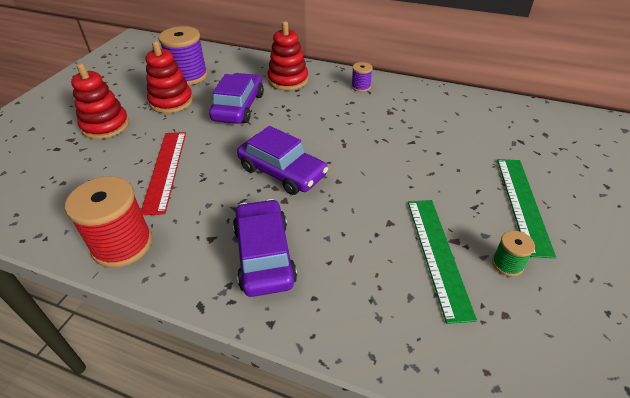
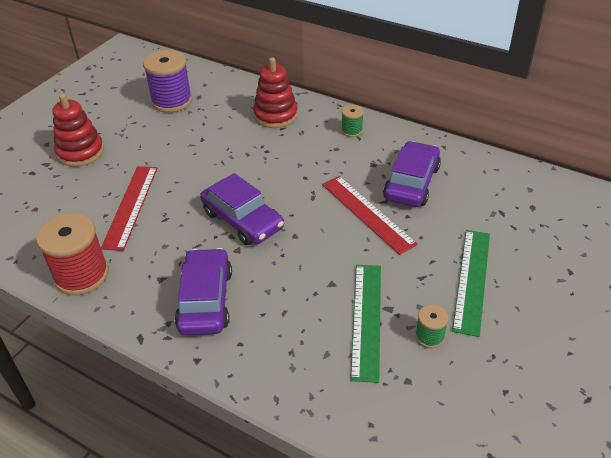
camera: 10 degrees right, 0 degrees up
red stacking toy [146,41,193,113] -> none
purple car [209,73,264,124] -> purple car moved to [383,141,441,207]
purple spool [351,62,373,92] -> green spool [341,105,364,137]
none -> red ruler [322,176,418,255]

